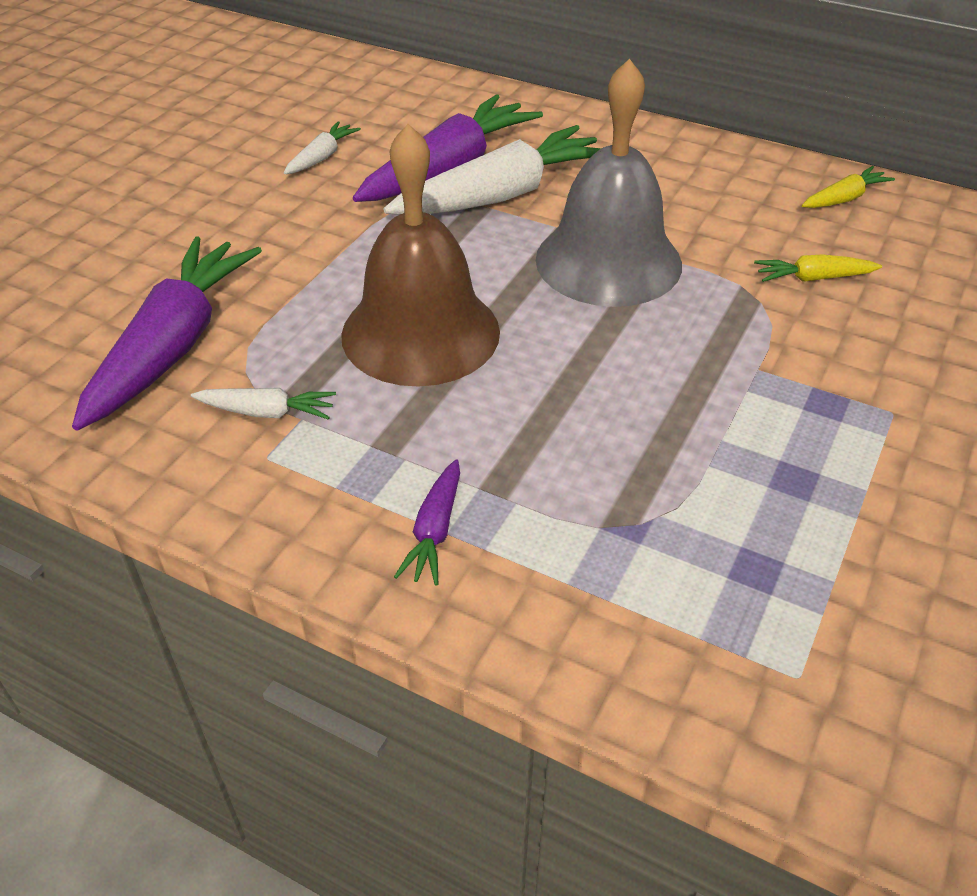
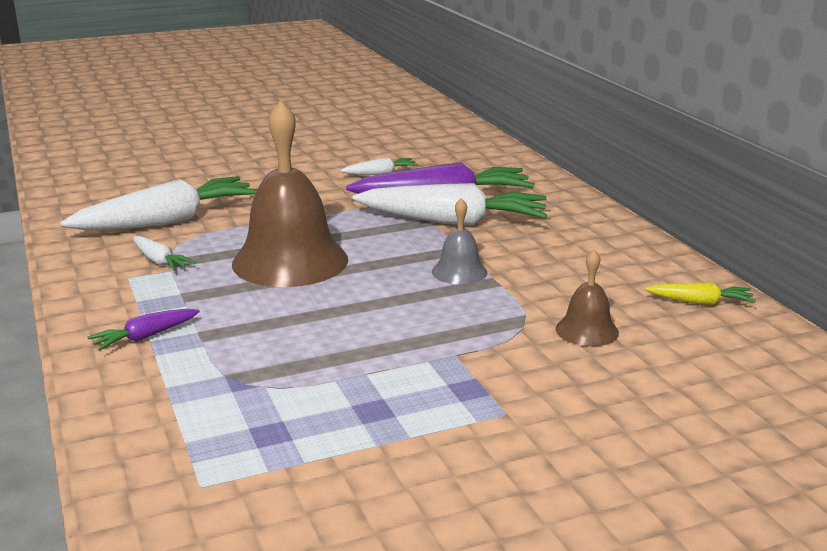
camera: 40 degrees right, 20 degrees down
purple carrot [72,237,262,431] -> white carrot [60,176,258,230]
grey bell [536,58,682,307] -> grey bell [432,198,488,285], size x0.47
yellow carrot [754,254,882,282] -> brown bell [556,250,619,346]

